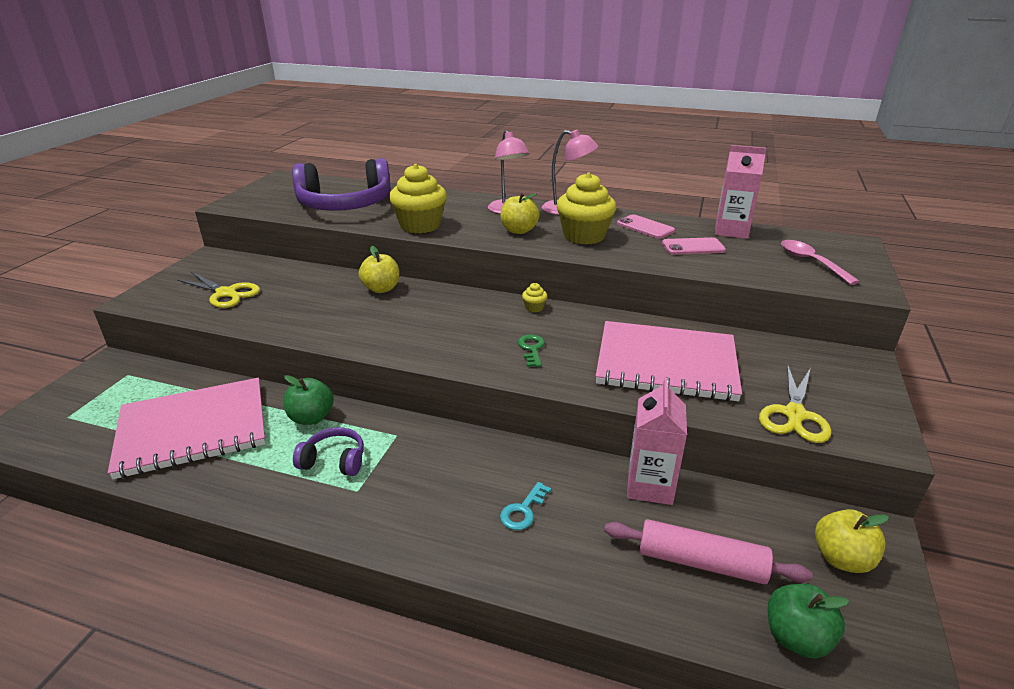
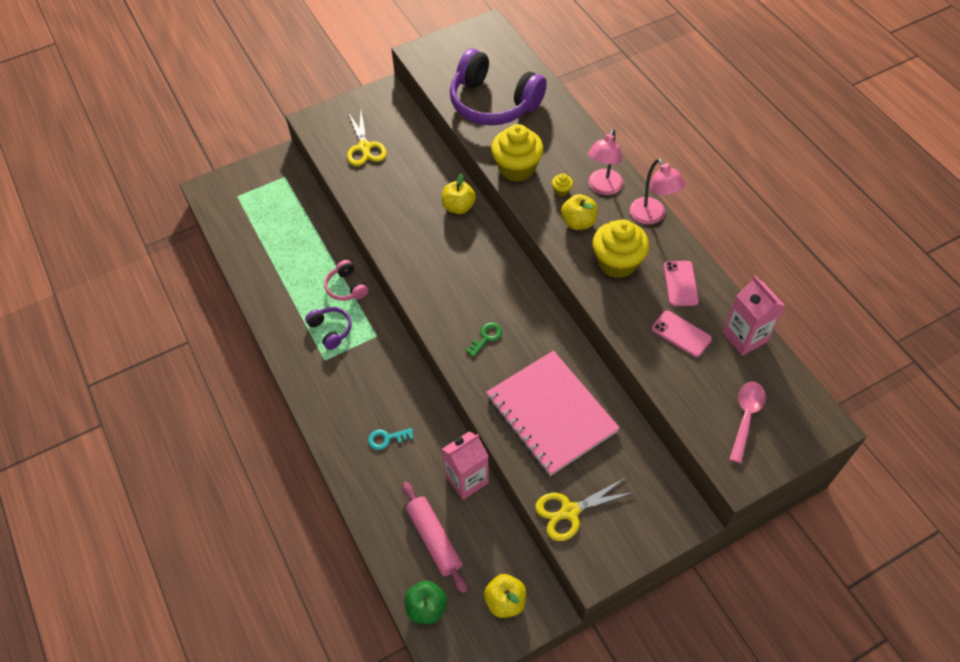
camera: 45 degrees right, 25 degrees up
pink notebook [108,378,266,479] -> none
green apple [283,375,334,425] -> pink headphones [324,260,368,301]
yellow cupcake [522,283,548,312] -> yellow cupcake moved to [552,173,573,197]

